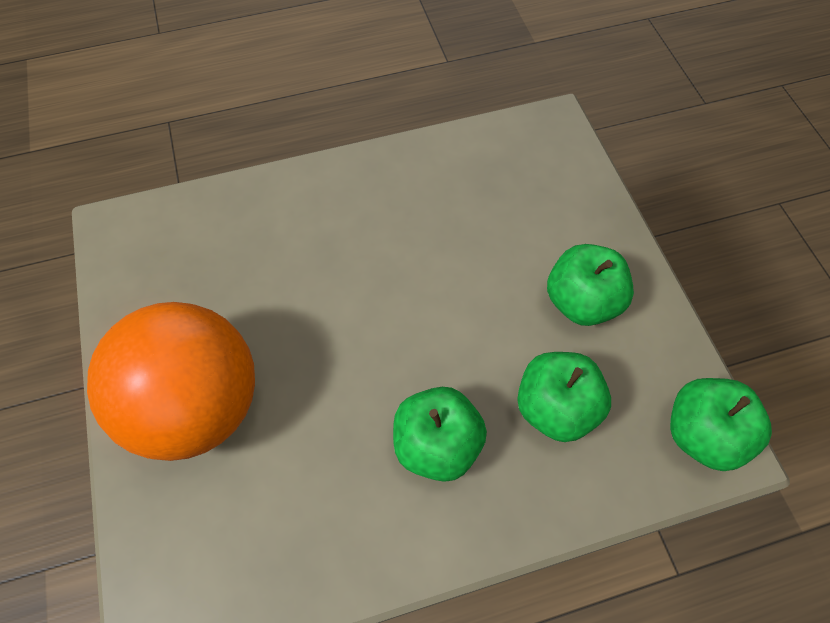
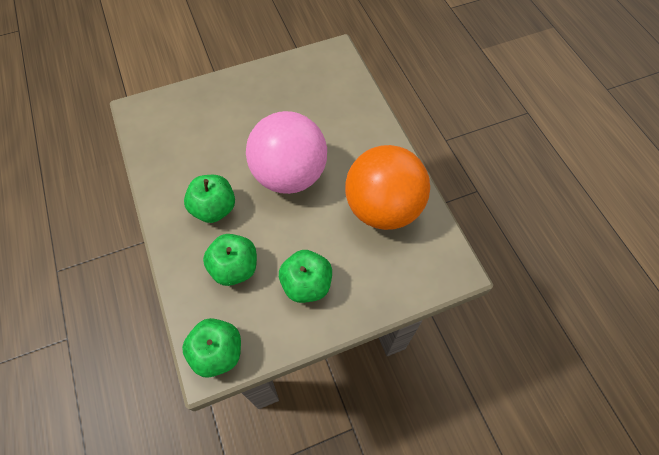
camera: 85 degrees right, 0 degrees up
orange ball [87,302,255,461] -> orange ball moved to [345,145,430,230]
none -> pink ball [246,111,327,194]

